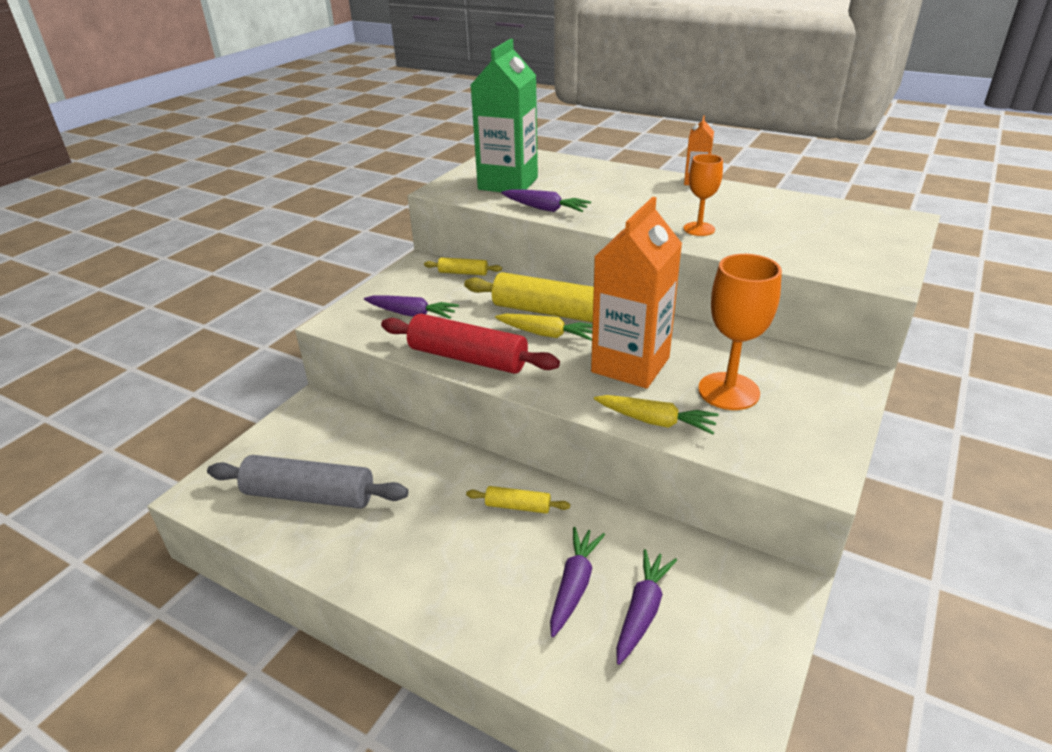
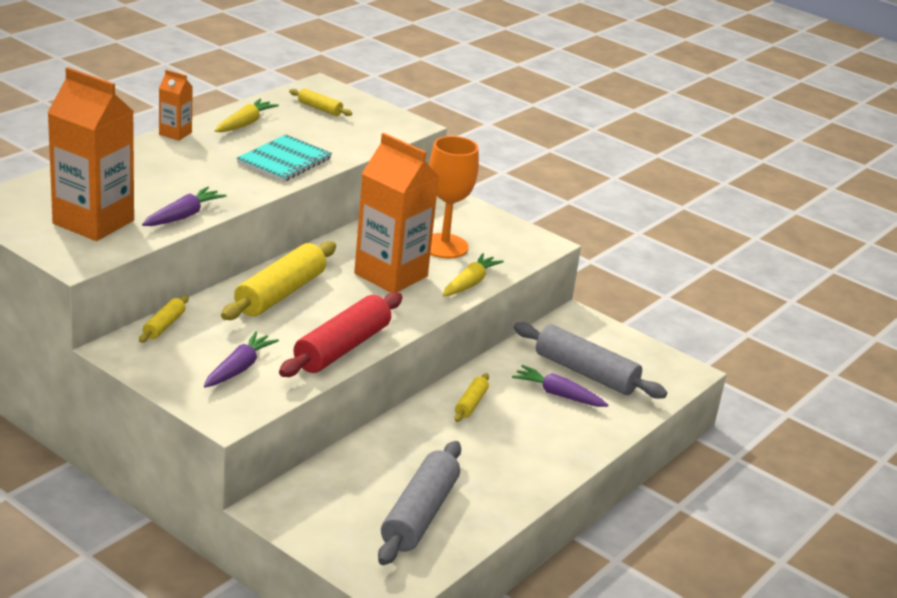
camera: 85 degrees left, 5 degrees down
green carton [471,39,538,192] -> orange carton [47,67,134,241]
yellow carrot [495,314,593,341] -> yellow carrot moved to [215,99,279,132]
purple carrot [616,549,677,665] -> grey rolling pin [514,322,667,399]
orange goblet [683,154,723,236] -> turquoise notebook [237,135,332,182]
none -> yellow rolling pin [289,88,352,116]

